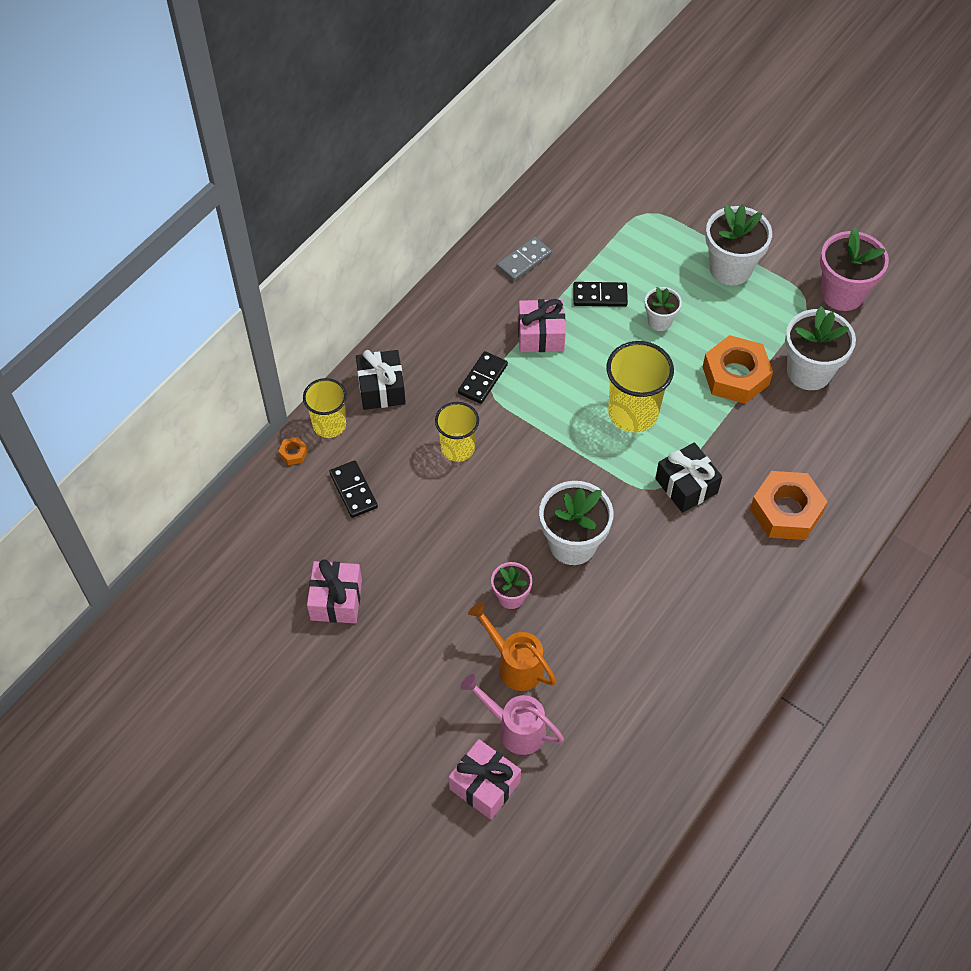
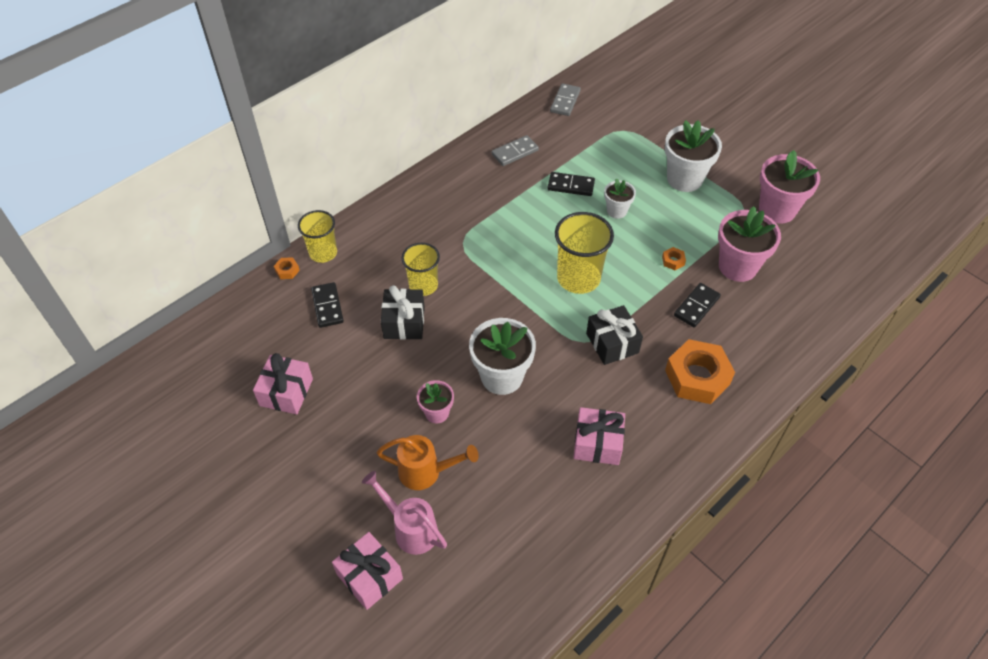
camera: 10 degrees right, 5 degrees down
black gift [356,350,406,410] -> black gift moved to [381,285,425,340]
black domino [458,351,508,404] -> black domino moved to [674,283,721,328]
orange watering can [468,602,557,691] -> orange watering can turned 135 degrees clockwise [377,435,479,490]
pink gift [518,299,566,352] -> pink gift moved to [574,407,625,465]
orange nut [703,335,773,404] -> orange nut [662,247,686,270], size x0.41
white flower pot [785,306,856,390] -> pink flower pot [718,206,781,282]
none -> grey domino [550,83,581,116]

